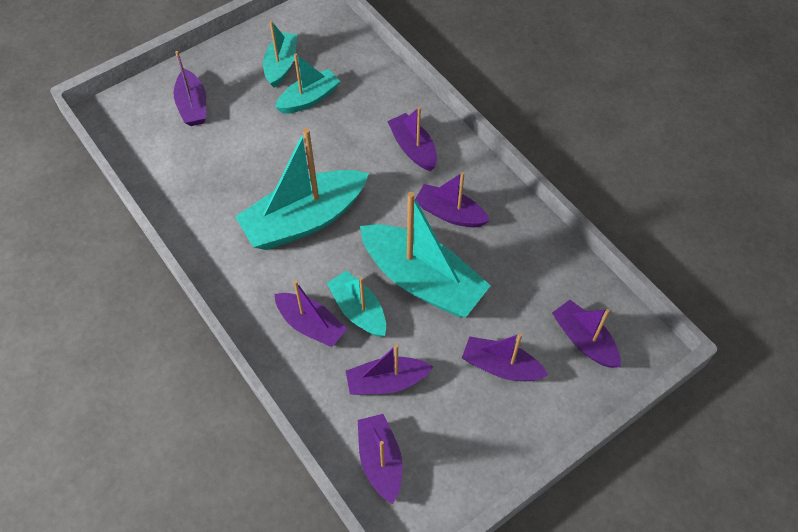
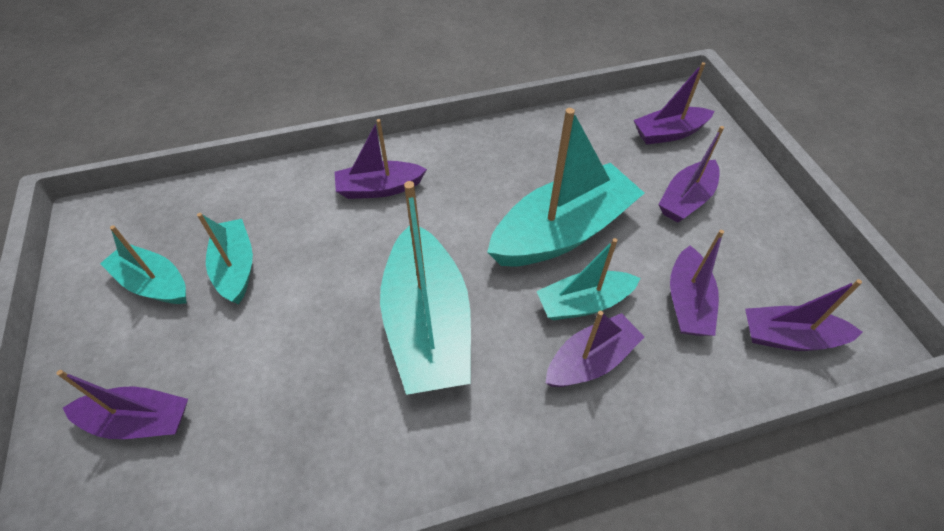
camera: 70 degrees left, 5 degrees down
purple boat [414,172,490,227] -> none

